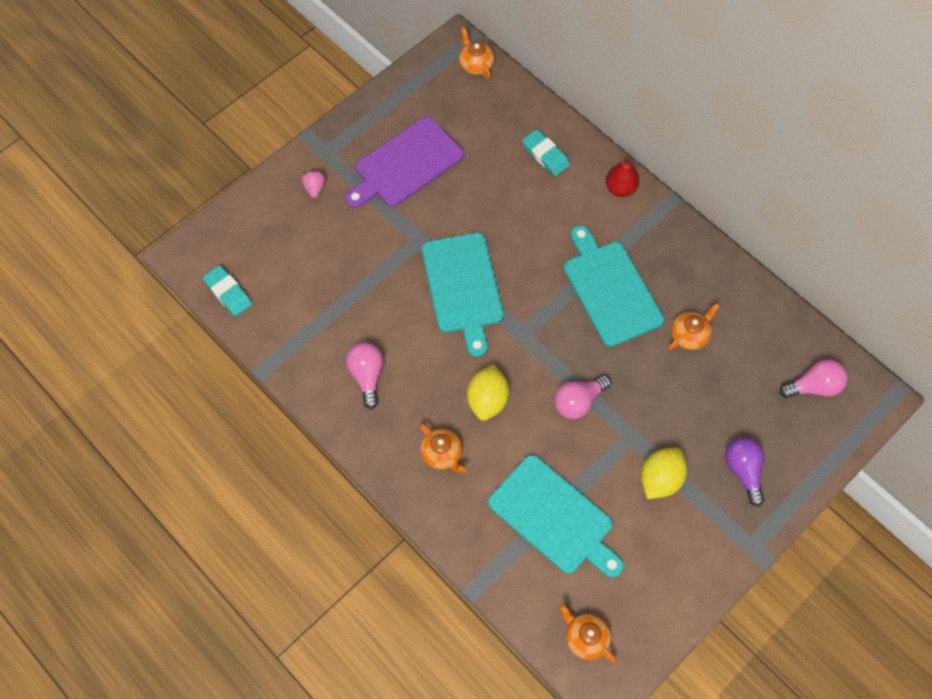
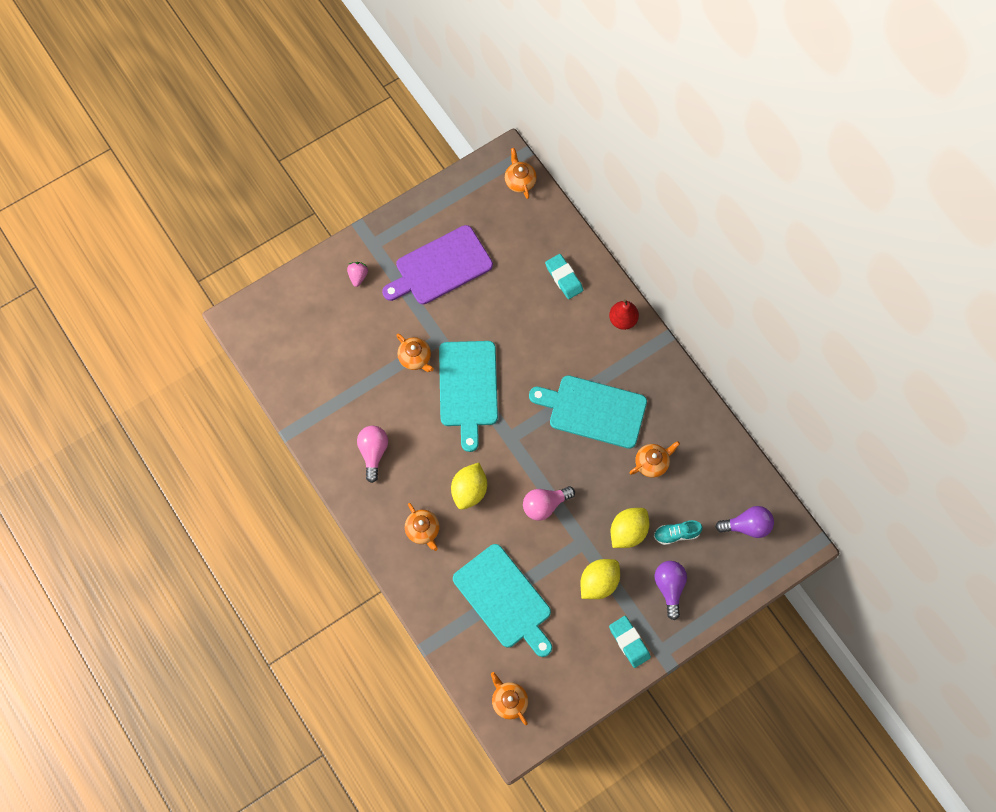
camera: 10 degrees right, 5 degrees up
turquoise eraser [203,265,252,317] -> turquoise eraser moved to [609,616,651,668]
turquoise cutting board [564,225,664,347] -> turquoise cutting board turned 60 degrees counterclockwise [529,375,647,449]
pink light bulb [779,359,848,398] -> purple light bulb [716,506,774,538]
none -> orange teapot [396,334,434,372]
none -> yellow lemon [610,508,649,548]
none -> turquoise shoe [654,520,703,545]

